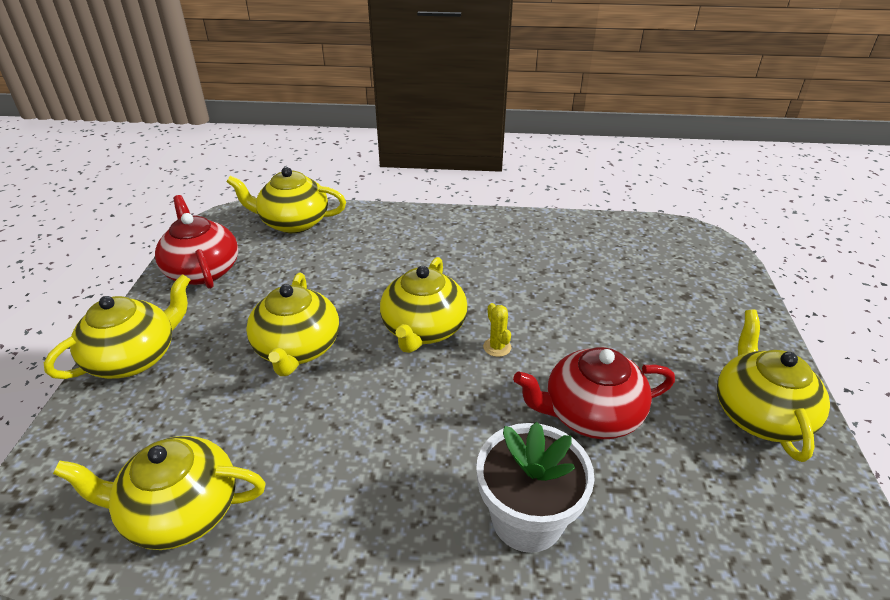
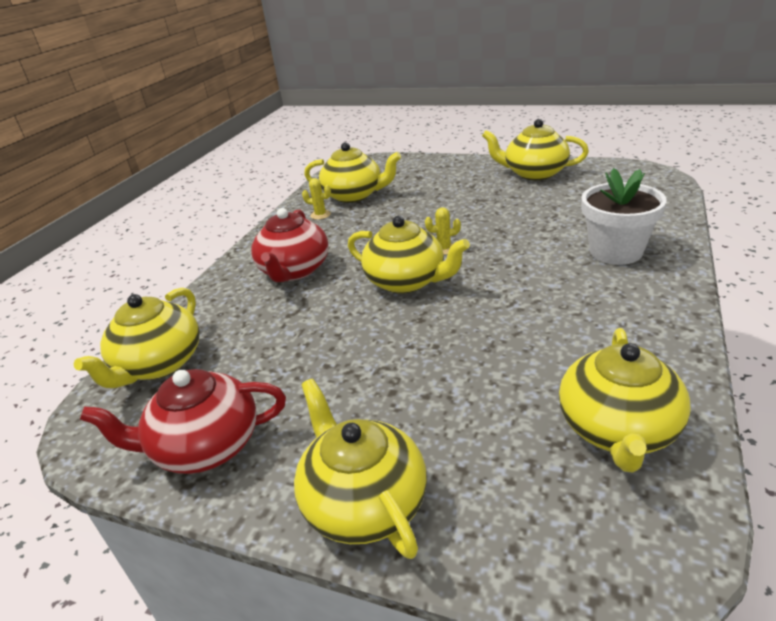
camera: 70 degrees left, 5 degrees down
yellow teapot [246,273,339,376] -> yellow teapot moved to [304,142,401,203]
red teapot [513,347,675,439] -> red teapot moved to [251,208,329,282]
none -> yellow cactus [302,178,331,220]

